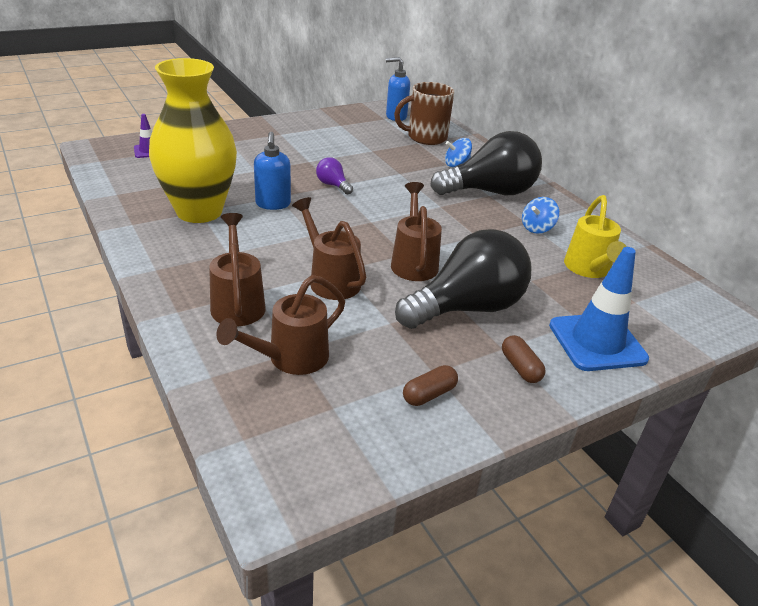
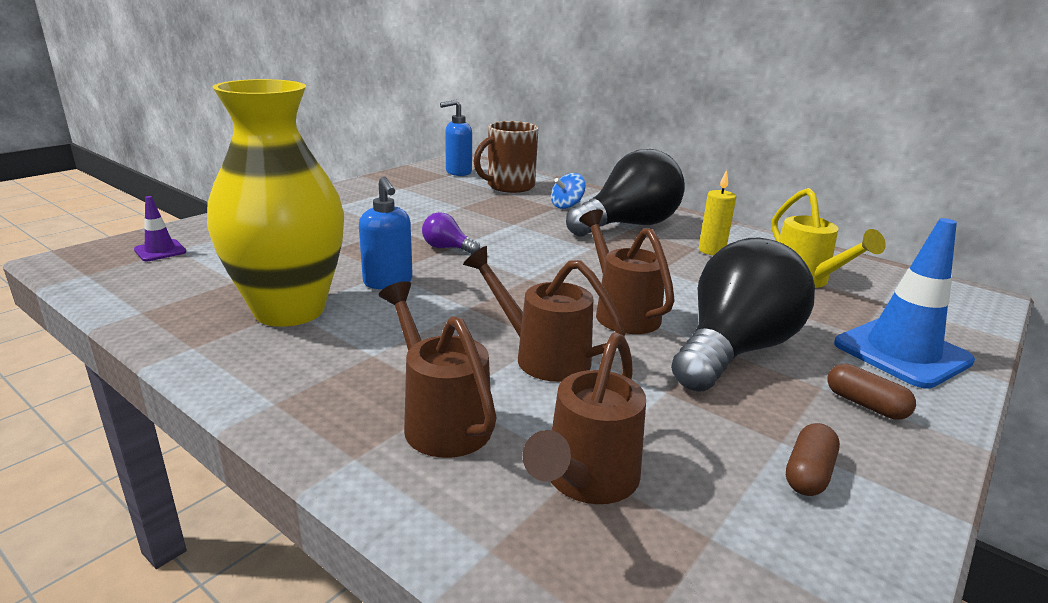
camera: 20 degrees left, 10 degrees down
blue spinning top [522,197,559,234] -> yellow candle [699,170,736,255]

